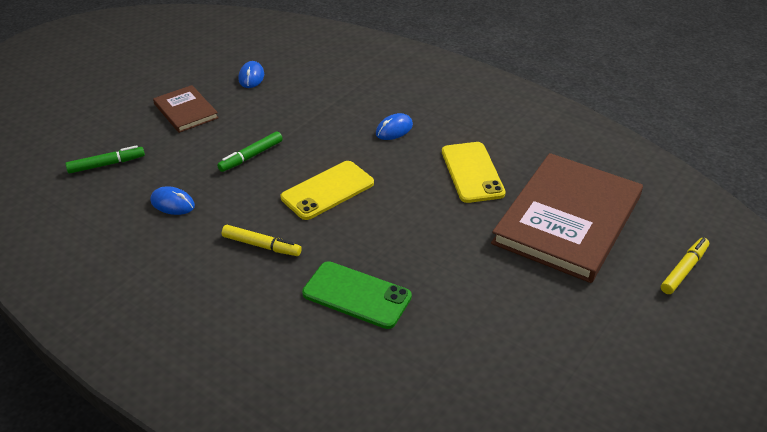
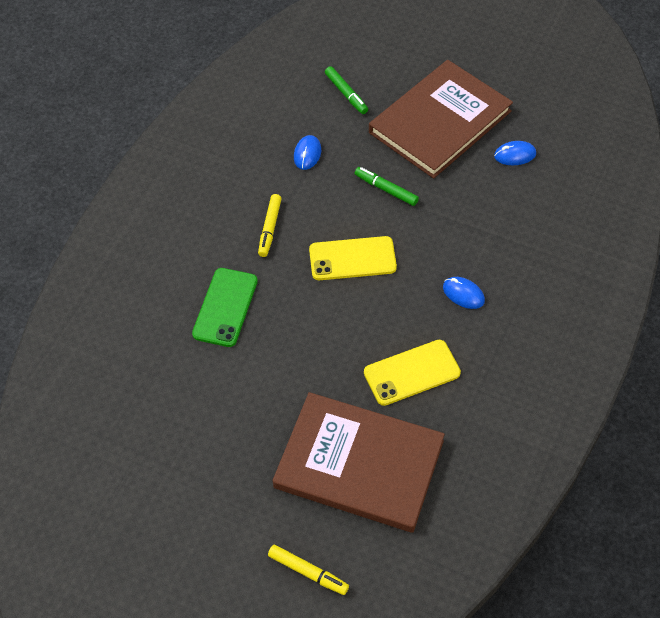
camera: 80 degrees right, 15 degrees up
brown book [153,85,219,133] -> brown book [369,60,513,179], size x2.04
yellow phone [281,161,374,220] -> yellow phone turned 45 degrees counterclockwise [309,236,397,280]

